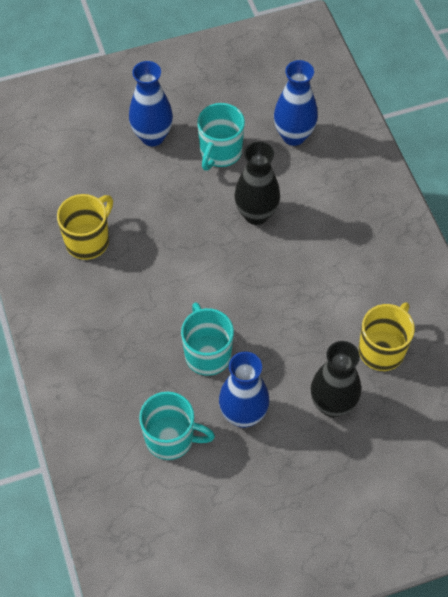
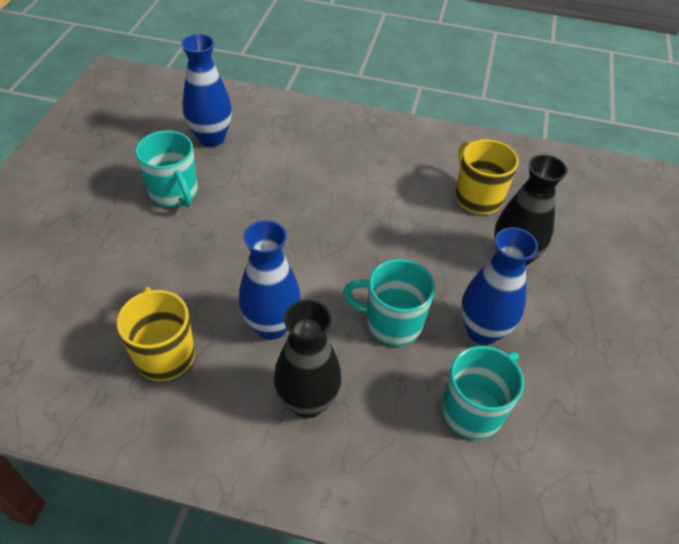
camera: 60 degrees left, 10 degrees down
blue vase [129,61,173,146] -> blue vase moved to [239,220,301,340]
black vase [234,141,280,225] -> black vase moved to [274,300,341,418]

